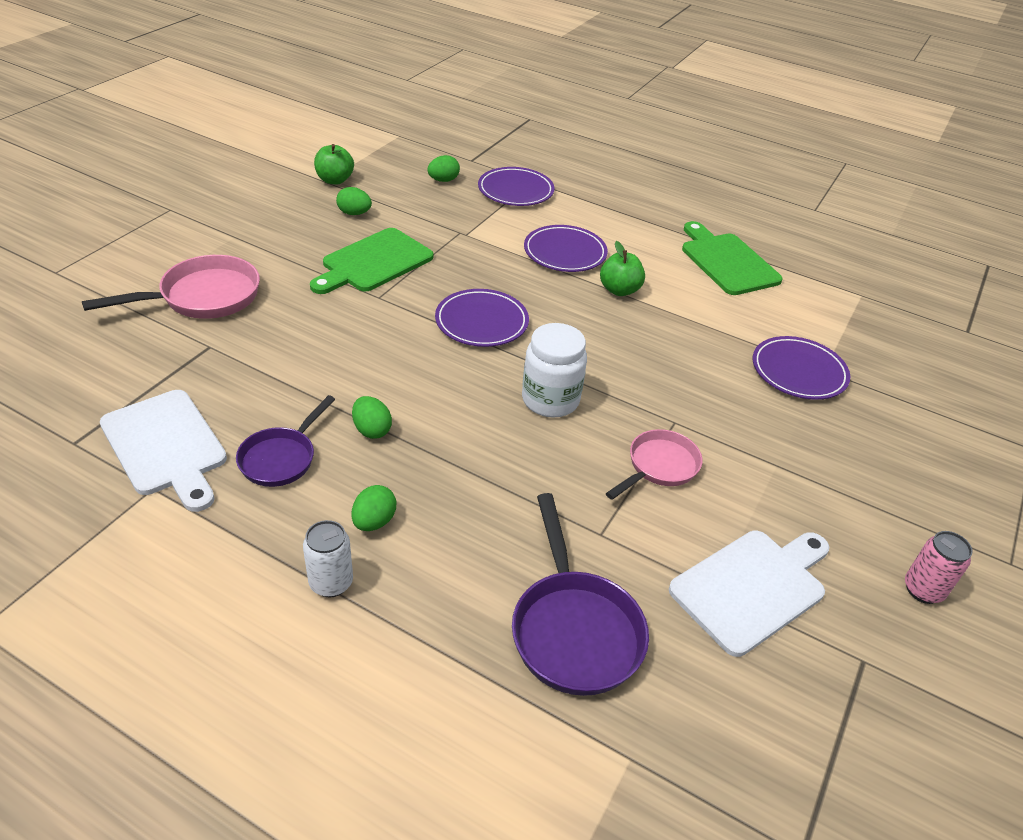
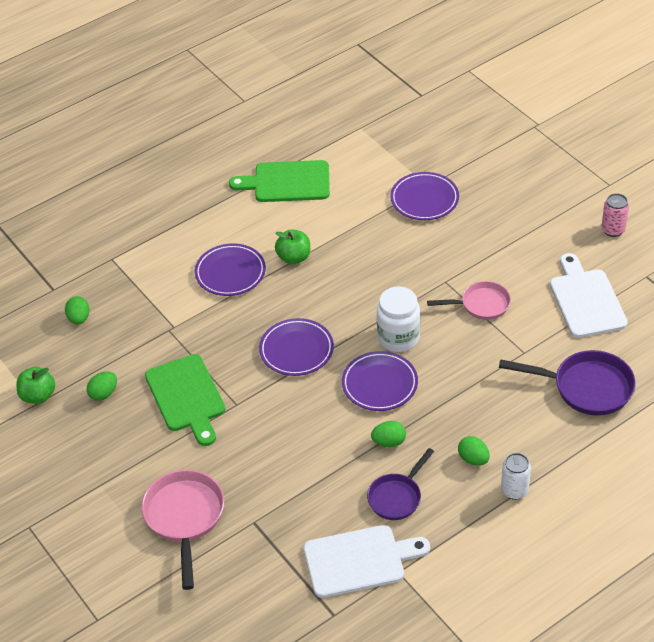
camera: 60 degrees left, 5 degrees up
purple pan [236,395,335,487] -> purple pan turned 75 degrees clockwise [367,448,434,520]
purple plate [478,167,554,206] -> purple plate moved to [342,351,418,411]
pink pan [606,429,703,500] -> pink pan turned 105 degrees clockwise [427,281,511,320]

